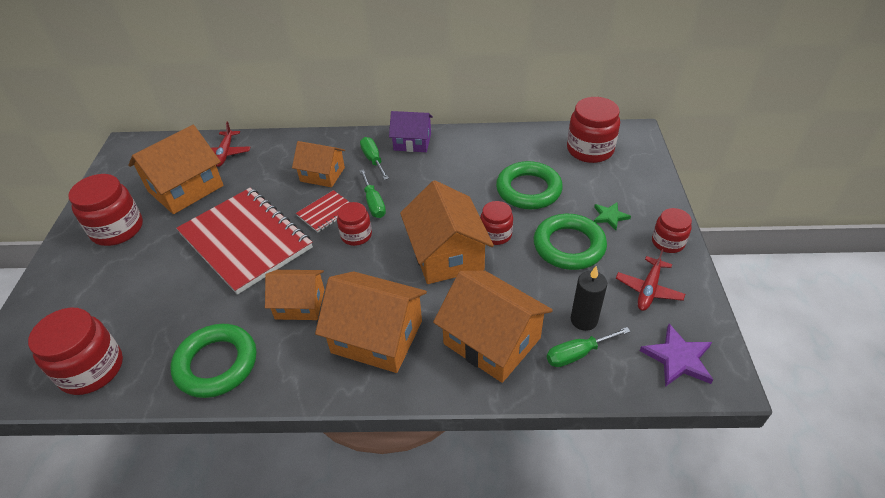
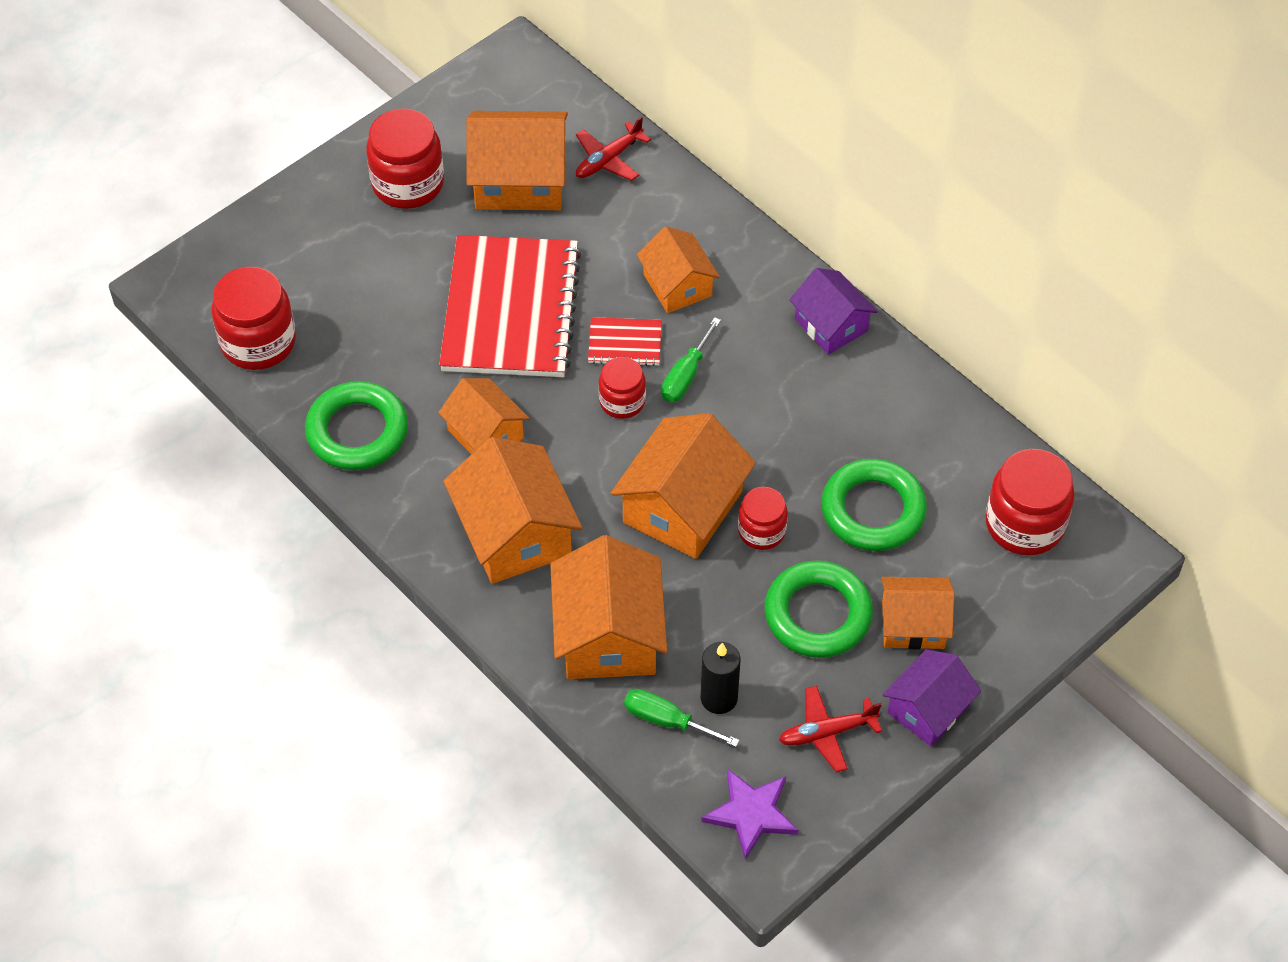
camera: 45 degrees right, 10 degrees up
green screwdriver [360,137,389,180] -> none
green star [594,202,631,230] -> orange house [881,577,954,650]
red jar [652,208,692,253] -> purple house [883,649,981,746]

